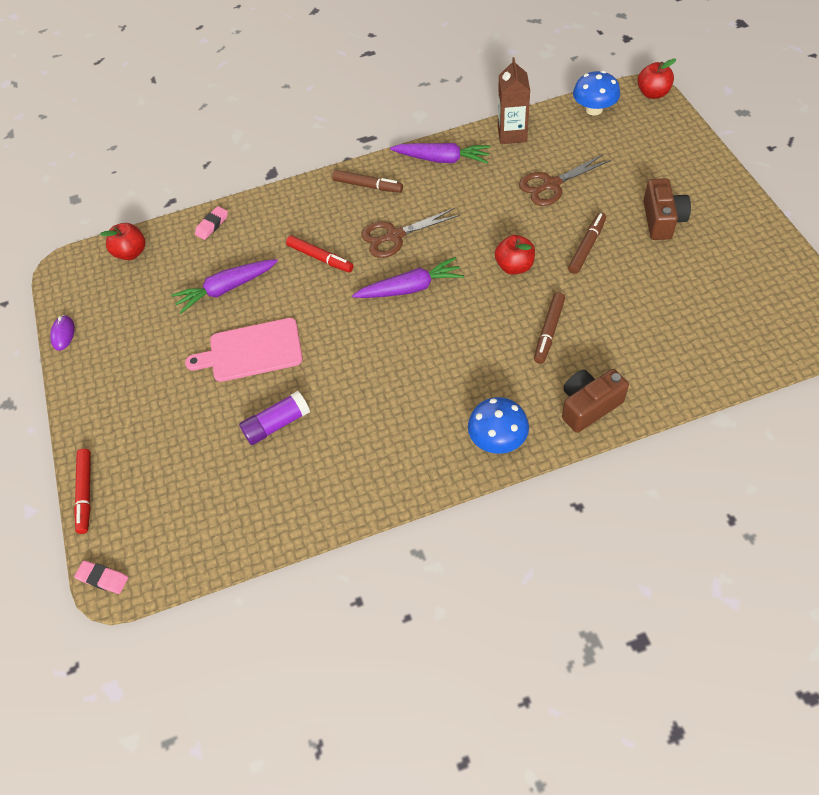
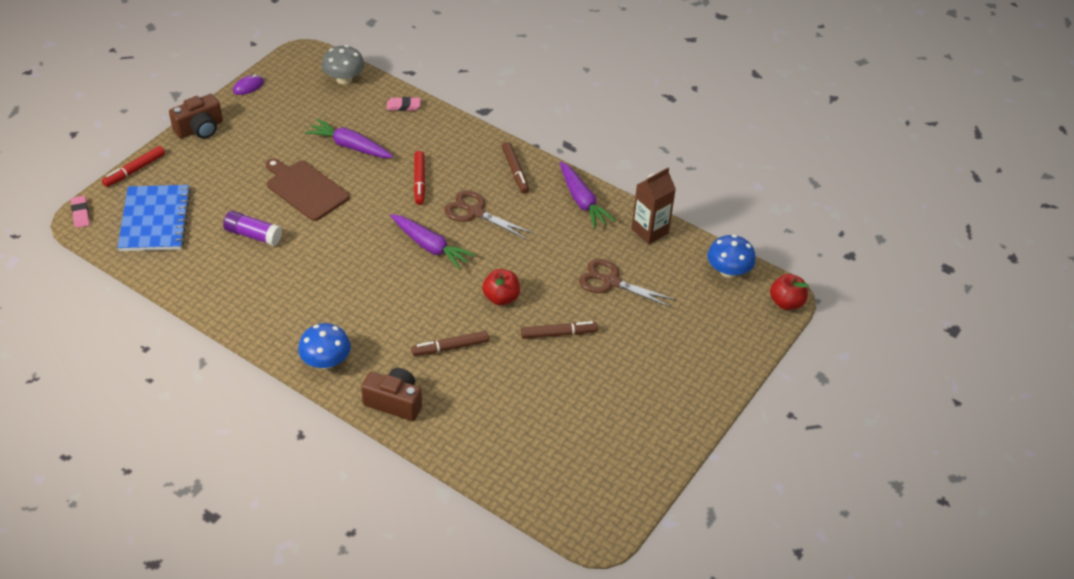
camera: 45 degrees right, 10 degrees down
red apple [100,223,145,260] -> grey mushroom [321,45,365,84]
pink cutting board [185,318,303,382] -> brown cutting board [266,158,350,221]
brown camera [643,178,691,240] -> brown camera moved to [169,94,223,139]
none -> blue notebook [117,185,191,251]

